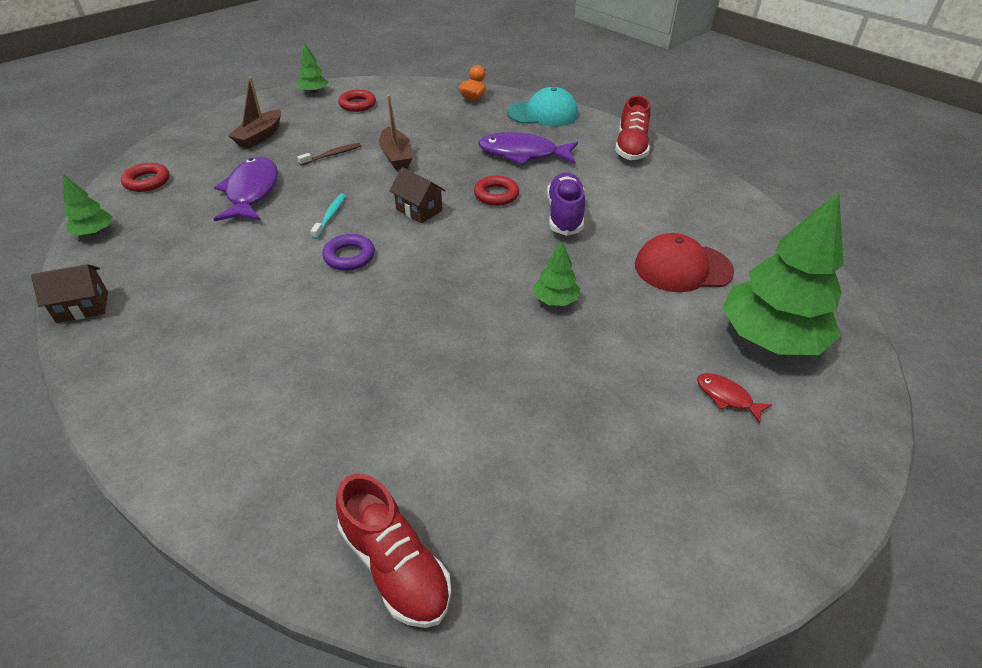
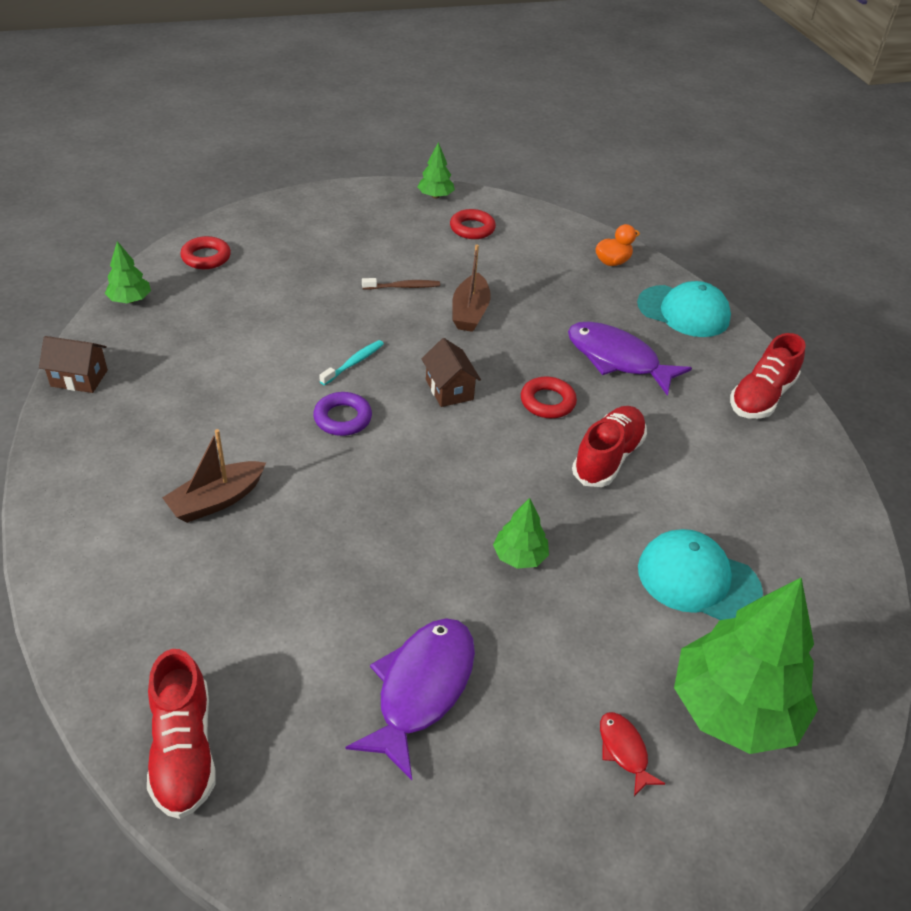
camera: 25 degrees right, 0 degrees up
purple fish [214,157,278,221] -> purple fish moved to [346,618,475,780]
brown boat [228,76,281,149] -> brown boat moved to [162,429,266,523]
purple shoe [547,172,585,236] -> red shoe [572,406,647,487]
red cap [635,233,734,292] -> turquoise cap [638,529,763,620]

